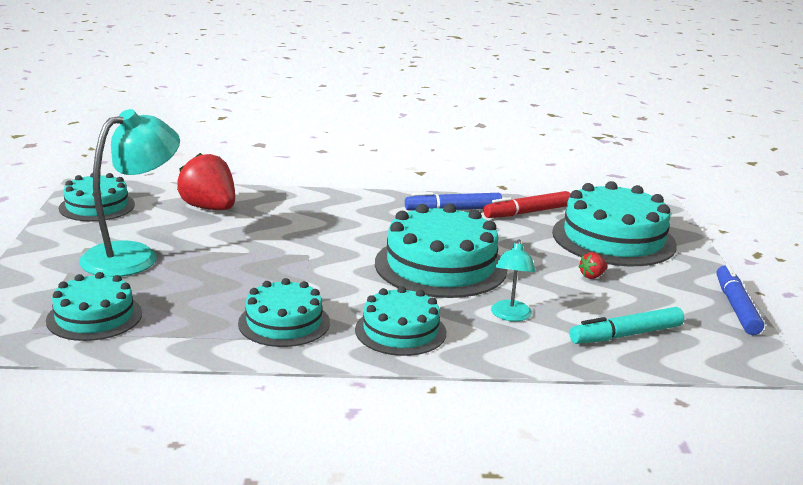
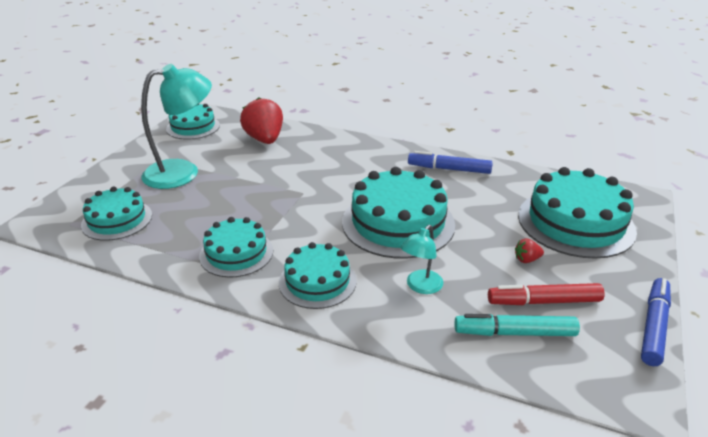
camera: 25 degrees right, 10 degrees up
red marker [483,191,570,218] -> red marker moved to [488,283,605,305]

